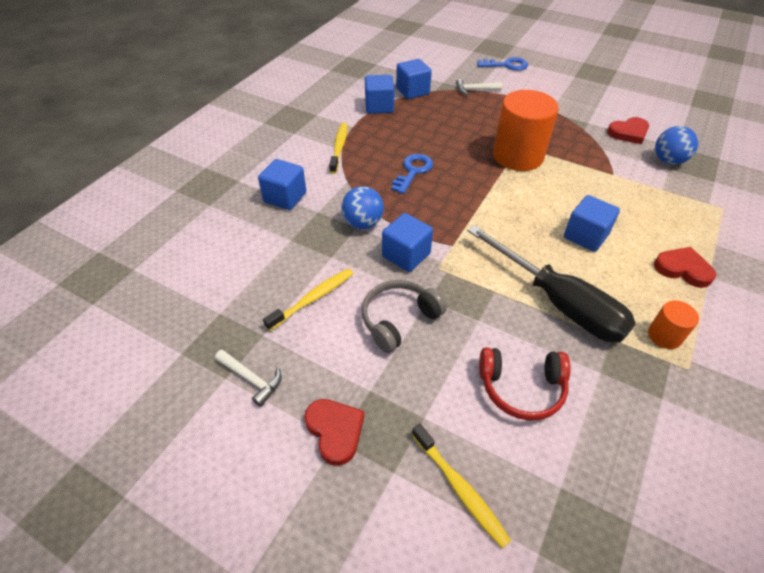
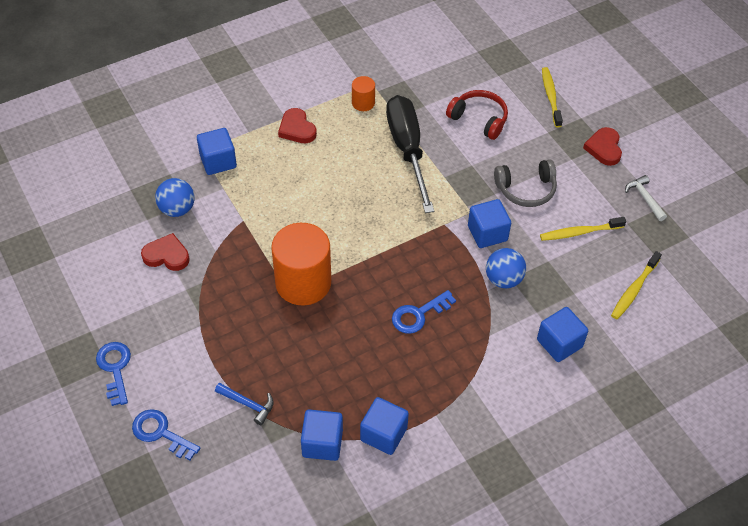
camera: 150 degrees left, 5 degrees up
yellow toothbrush [329,123,348,174] -> yellow toothbrush moved to [611,251,662,319]
white hammer [456,79,502,95] -> blue hammer [215,383,274,425]
blue cube [564,195,620,252] -> blue cube moved to [197,128,237,175]
none -> blue key [96,342,131,406]

